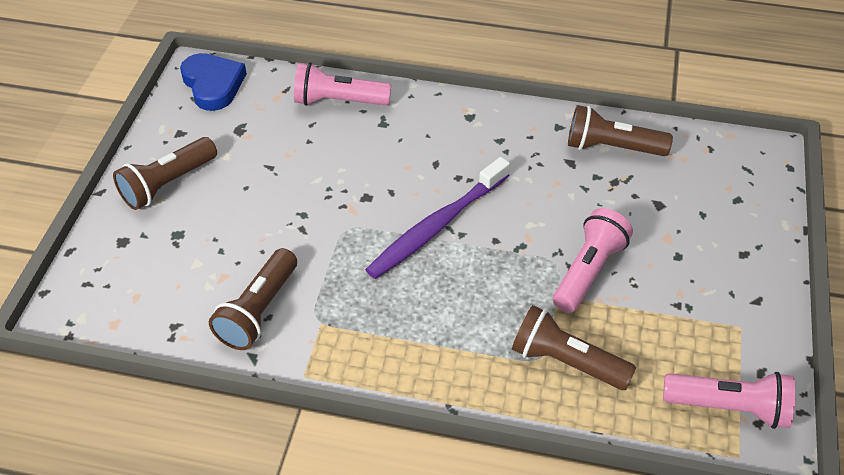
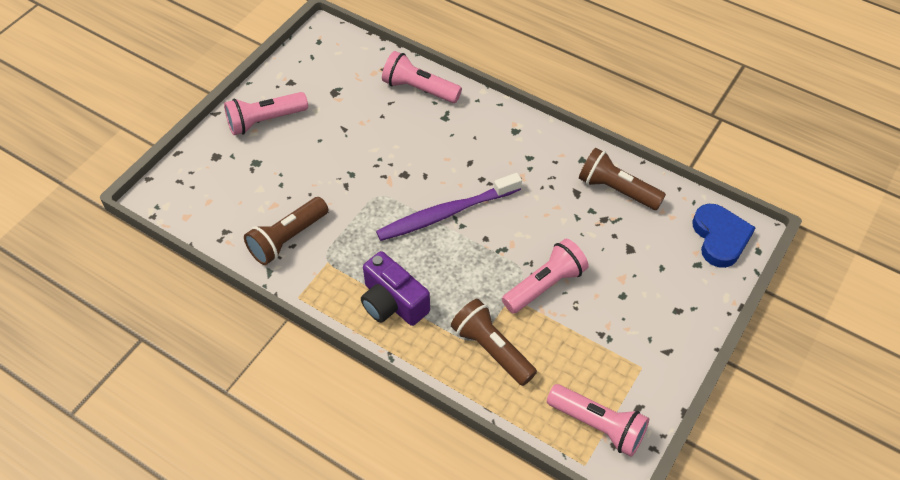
camera: 20 degrees right, 5 degrees up
brown flashlight [113,137,217,210] -> pink flashlight [224,92,308,135]
blue heart [180,53,247,111] -> blue heart moved to [692,204,756,268]
none -> purple camera [361,251,430,326]

